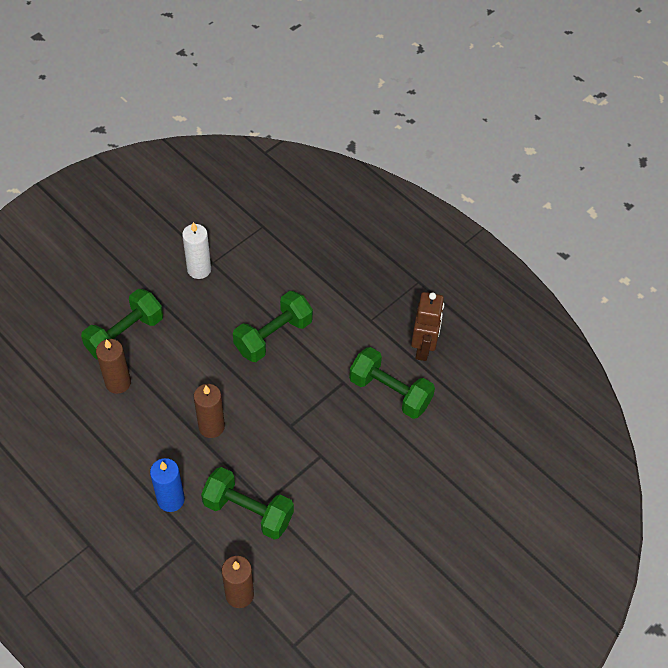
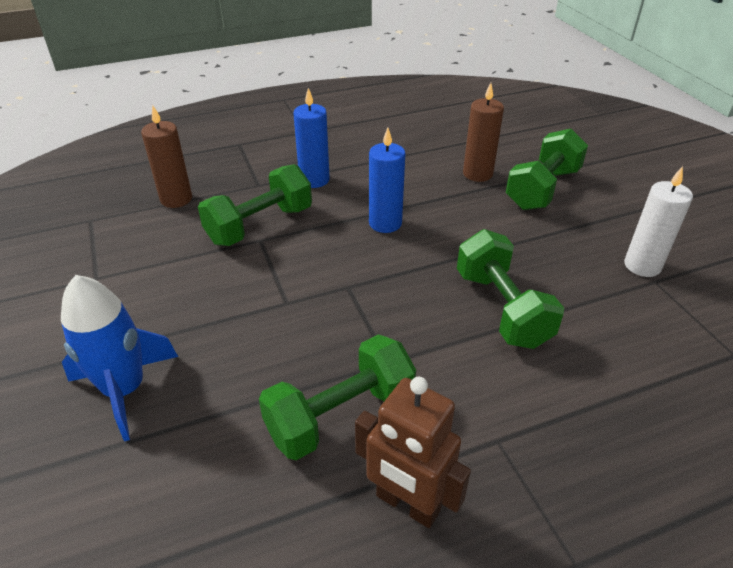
camera: 115 degrees right, 15 degrees down
green dumbbell [81,289,163,360] -> green dumbbell turned 60 degrees clockwise [506,129,588,210]
brown candle [194,384,225,438] -> blue candle [369,128,405,233]
none -> blue rocket [61,275,178,441]

